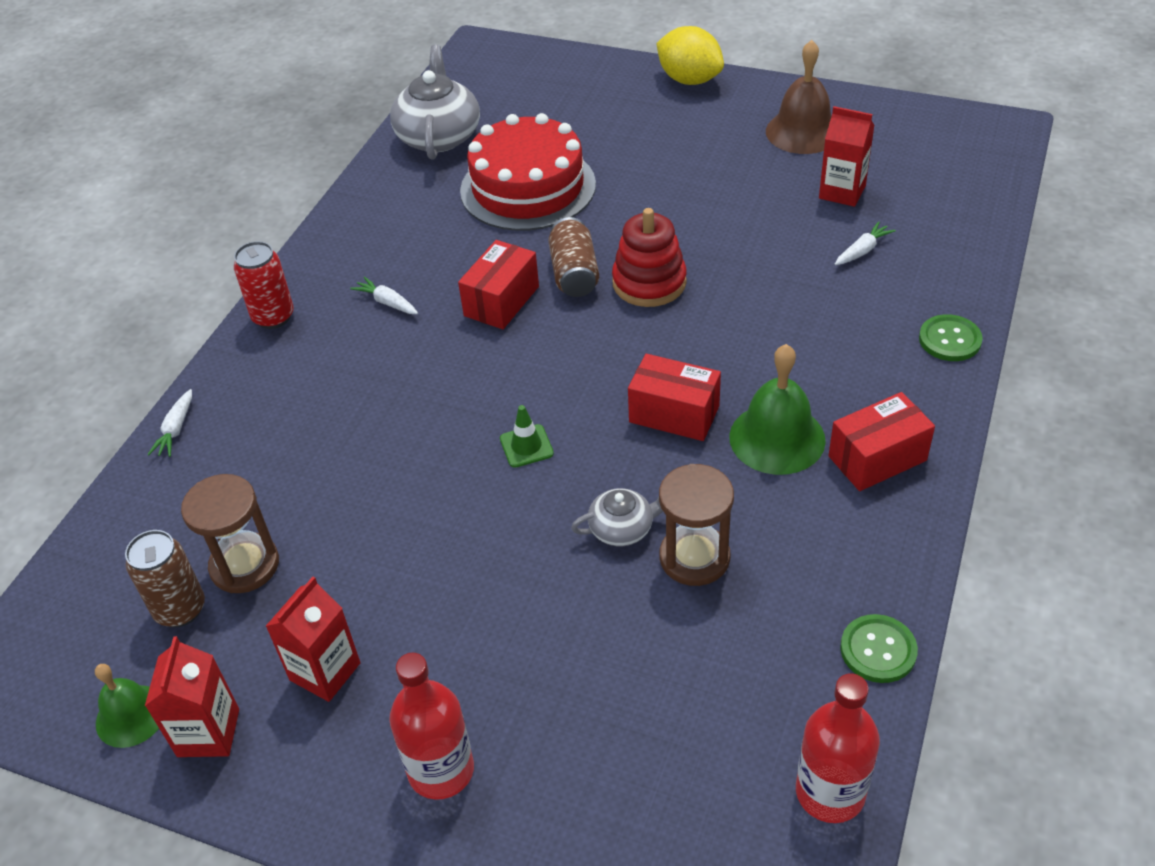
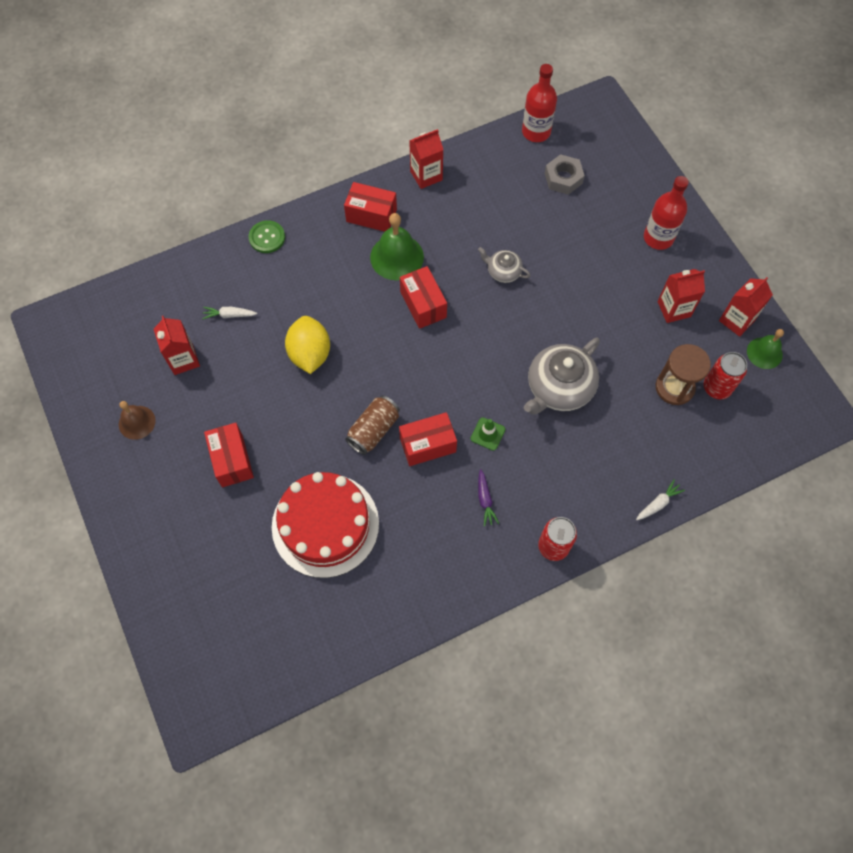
camera: 140 degrees left, 20 degrees up
brown can [125,530,205,627] -> red can [704,352,747,399]
white carrot [350,276,418,314] -> purple carrot [478,469,499,526]
grey teapot [390,45,480,160] -> grey teapot moved to [524,338,600,415]
green traffic cone [500,405,554,468] -> green traffic cone moved to [470,417,505,451]
red stacking toy [612,208,687,307] -> none
yellow lemon [656,26,724,85] -> yellow lemon moved to [285,316,330,374]
brown hourglass [659,464,734,586] -> none
brown bell [766,40,831,154] -> brown bell [119,401,156,440], size x0.63
green button [840,614,918,683] -> none
none -> red box [204,423,254,487]
none -> red carton [409,129,443,189]
none -> grey nut [545,154,585,195]

